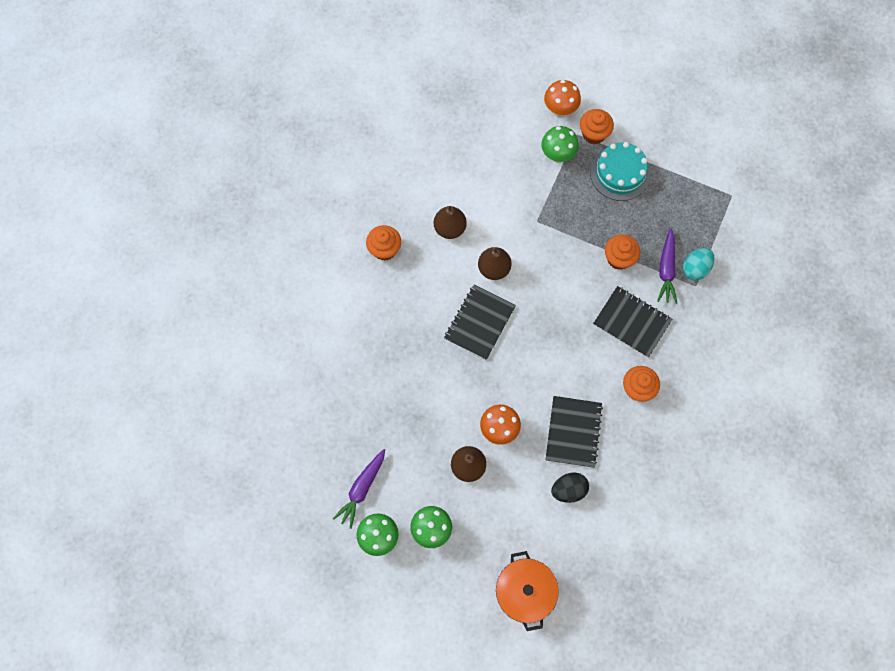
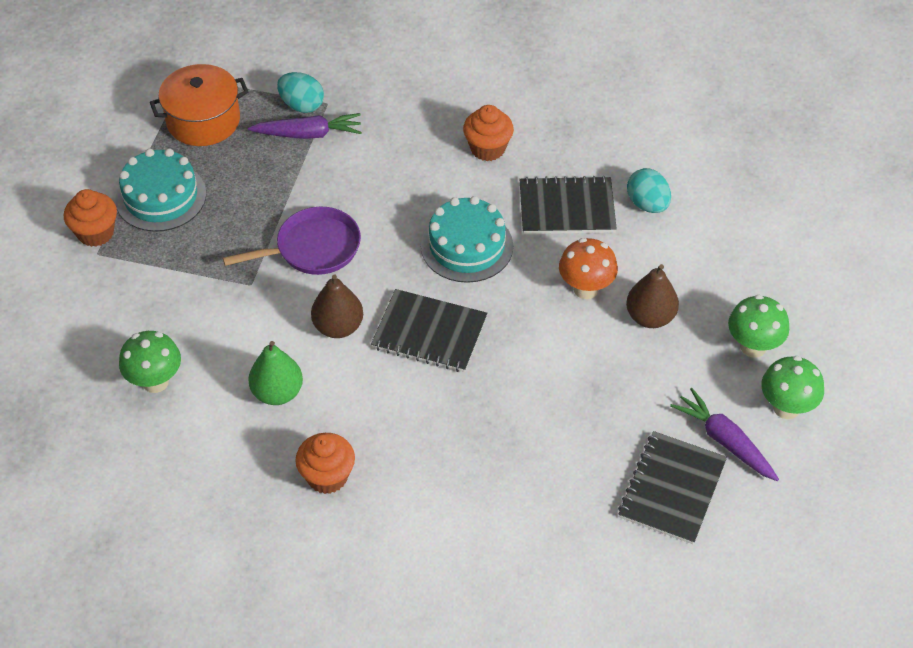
camera: 100 degrees left, 20 degrees down
purple carrot [333,449,385,529] -> purple carrot turned 150 degrees counterclockwise [670,388,779,481]
brown pear [434,206,467,239] -> green pear [248,341,303,405]
orange pot [496,551,559,631] -> orange pot moved to [150,64,248,146]
green mushroom [541,126,579,162] -> green mushroom moved to [119,331,181,393]
orange mushroom [544,80,581,117] -> none
black egg [551,472,589,503] -> turquoise egg [627,168,671,213]
black notebook [593,286,672,358] -> black notebook moved to [618,431,727,544]
orange cupcake [605,235,640,270] -> none
none -> purple pan [223,207,361,275]
none -> turquoise cake [421,196,513,283]

